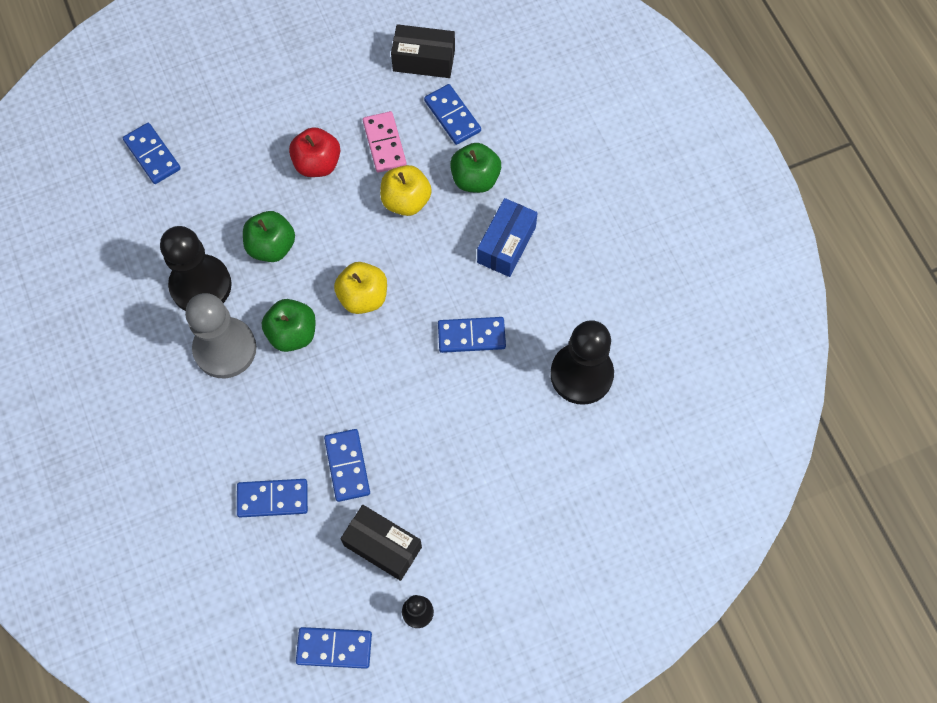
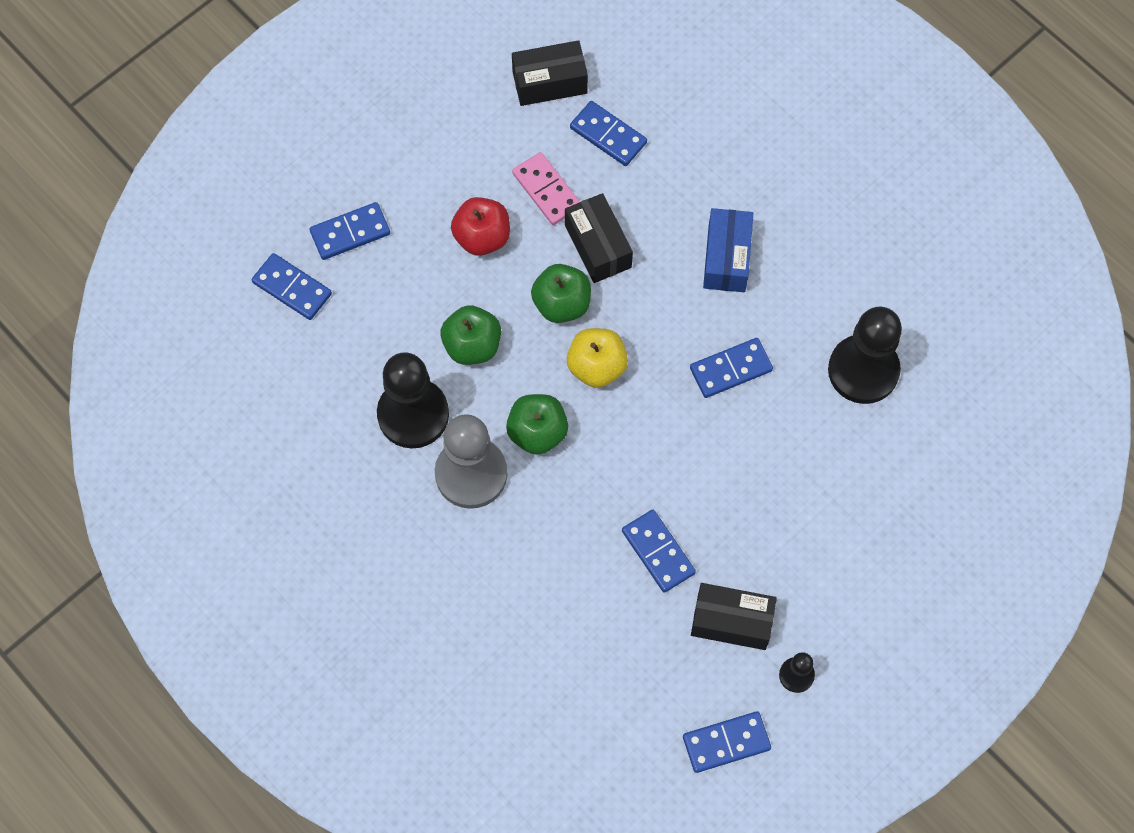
camera: 20 degrees left, 0 degrees up
blue domino [237,479,308,517] -> blue domino moved to [310,202,390,260]
yellow apple [380,165,432,216] -> black box [565,193,633,283]
green apple [450,143,501,193] -> green apple moved to [531,264,591,323]

